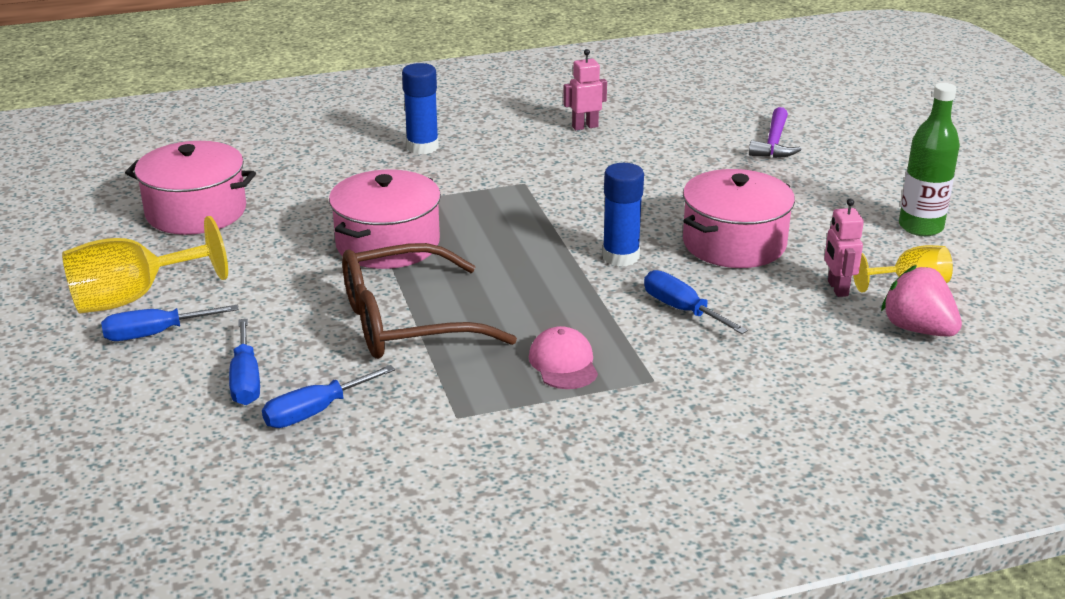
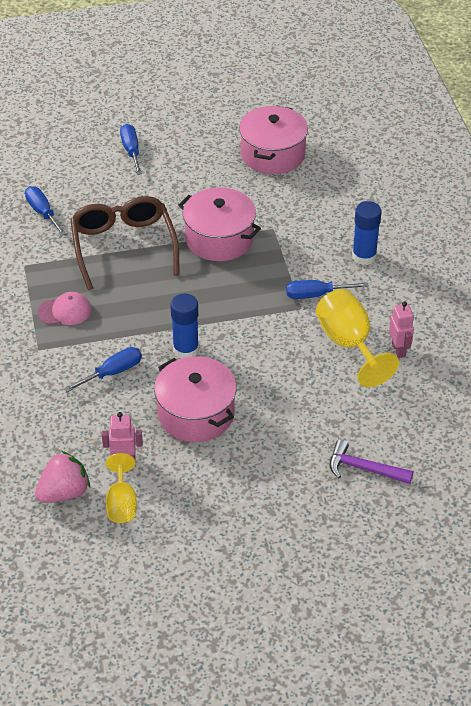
camera: 95 degrees right, 15 degrees up
yellow goblet [62,216,228,313] -> yellow goblet moved to [316,289,399,387]
blue screwdriver [229,319,260,405] -> blue screwdriver moved to [286,280,369,299]
green bottle [899,83,960,236] -> none

